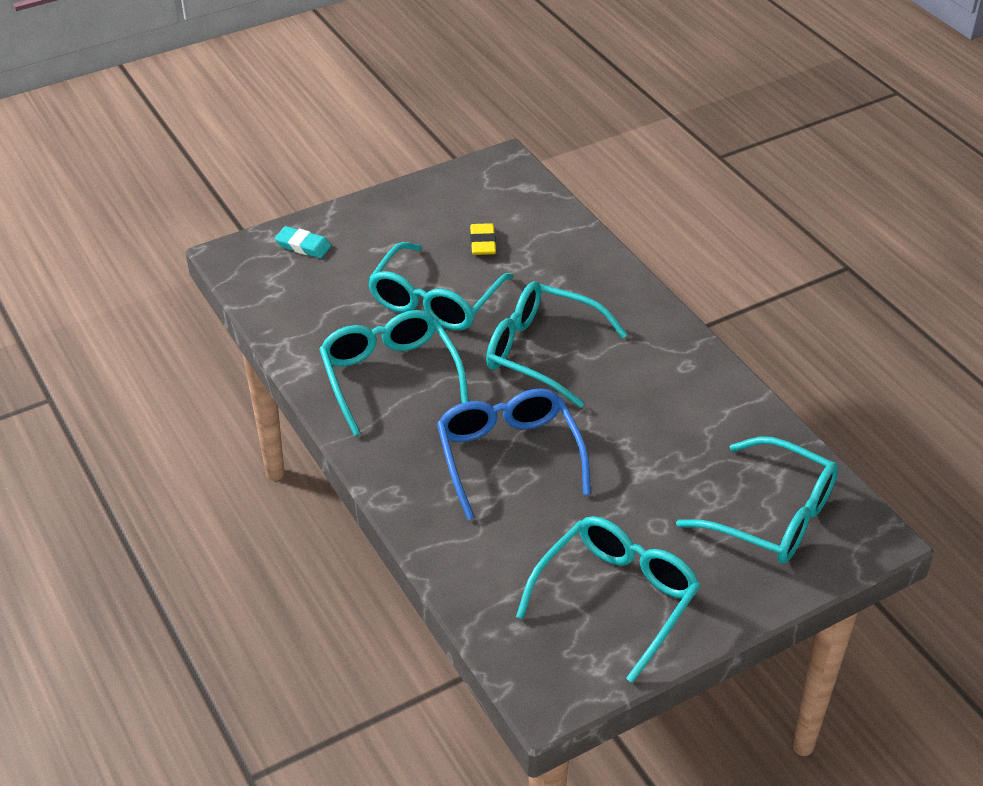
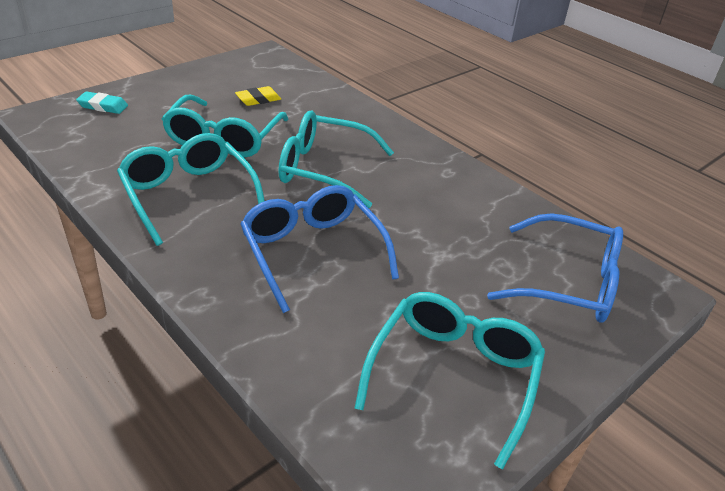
camera: 15 degrees left, 5 degrees down
yellow eraser [470,223,496,255] -> yellow eraser turned 75 degrees clockwise [235,86,281,106]
turquoise glasses [676,437,838,564] -> blue glasses [487,213,623,323]

